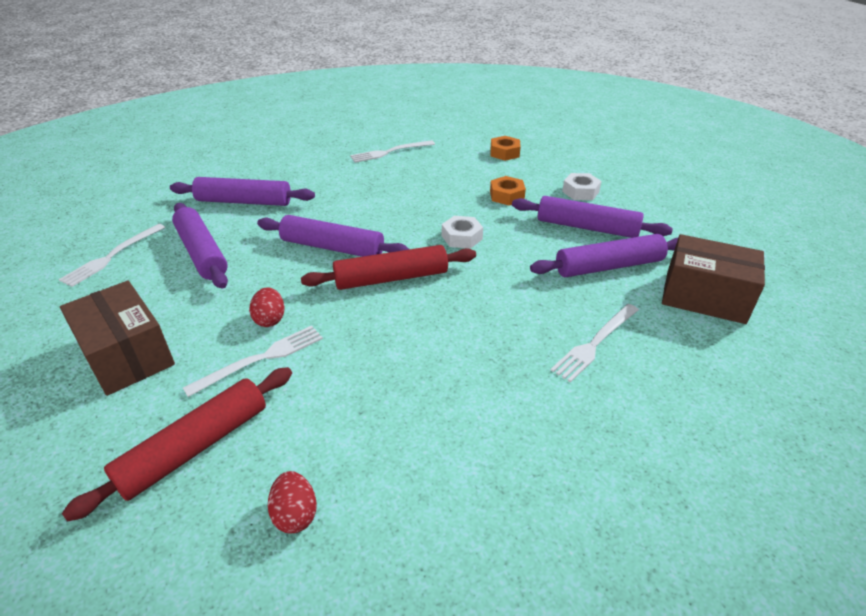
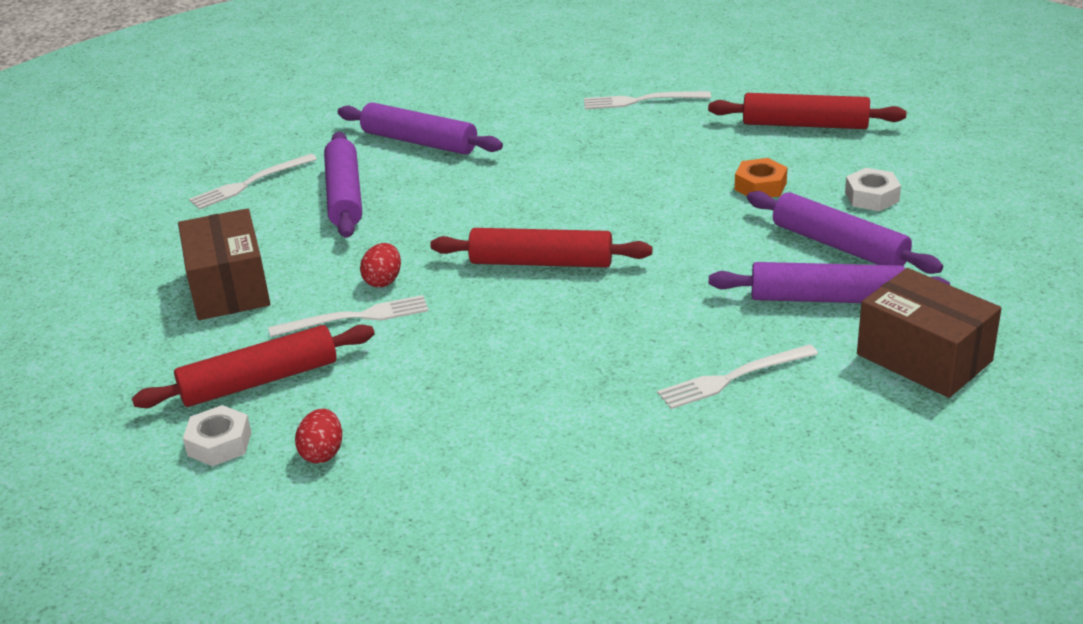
camera: 25 degrees right, 5 degrees down
purple rolling pin [257,215,409,257] -> none
white nut [442,216,483,249] -> white nut moved to [183,405,251,466]
orange nut [490,136,521,161] -> red rolling pin [708,93,907,129]

